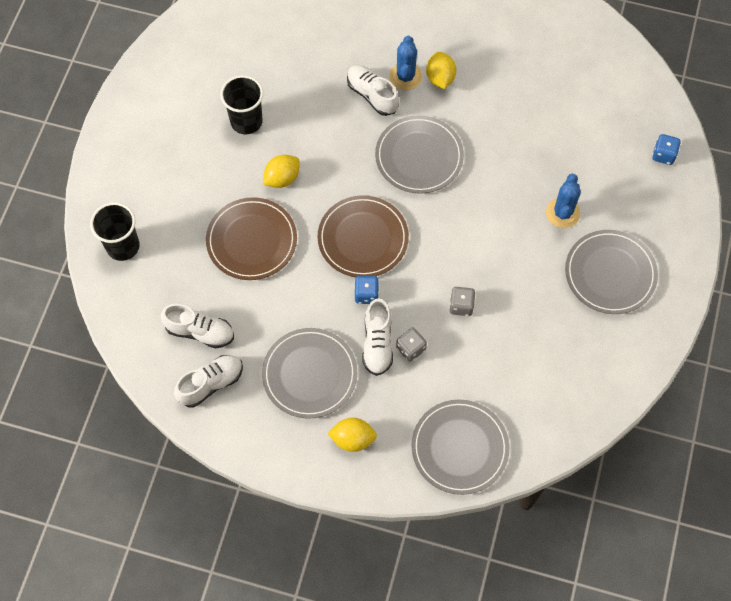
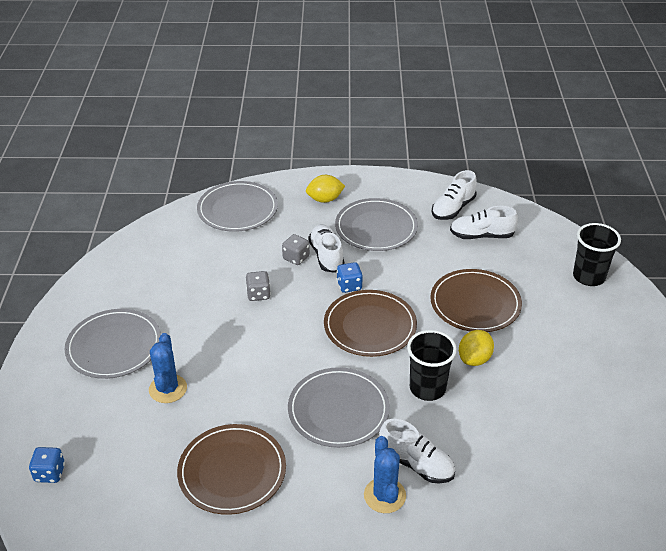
camera: 165 degrees right, 25 degrees down
black cup [220,75,263,134] -> black cup moved to [407,330,457,401]
yellow lemon [426,52,456,89] -> none
none -> brown plate [177,424,286,515]

